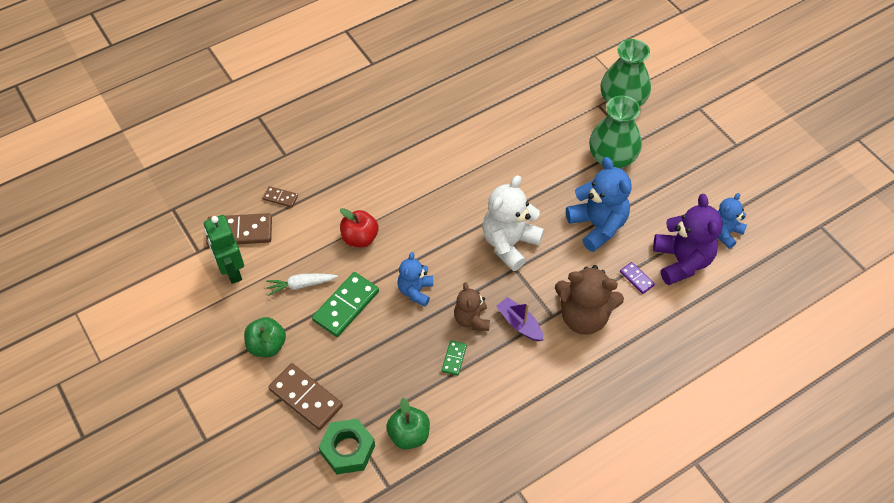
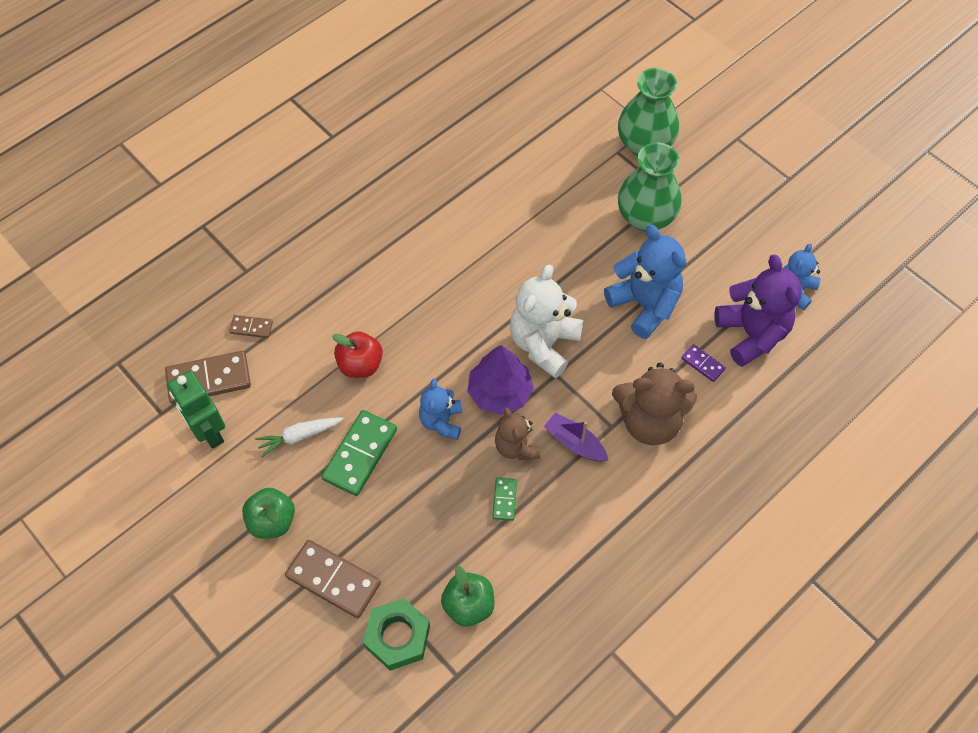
camera: 10 degrees left, 5 degrees up
none -> purple tree [467,345,534,415]

